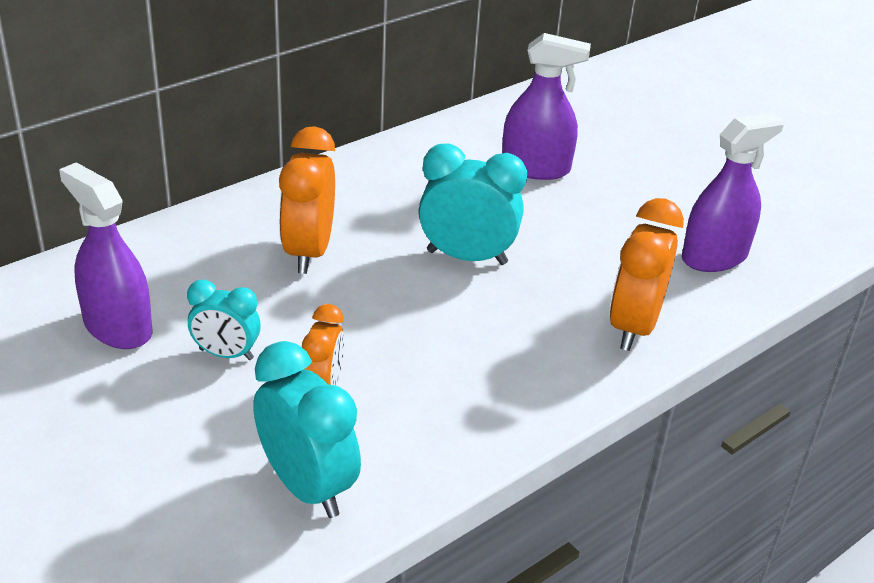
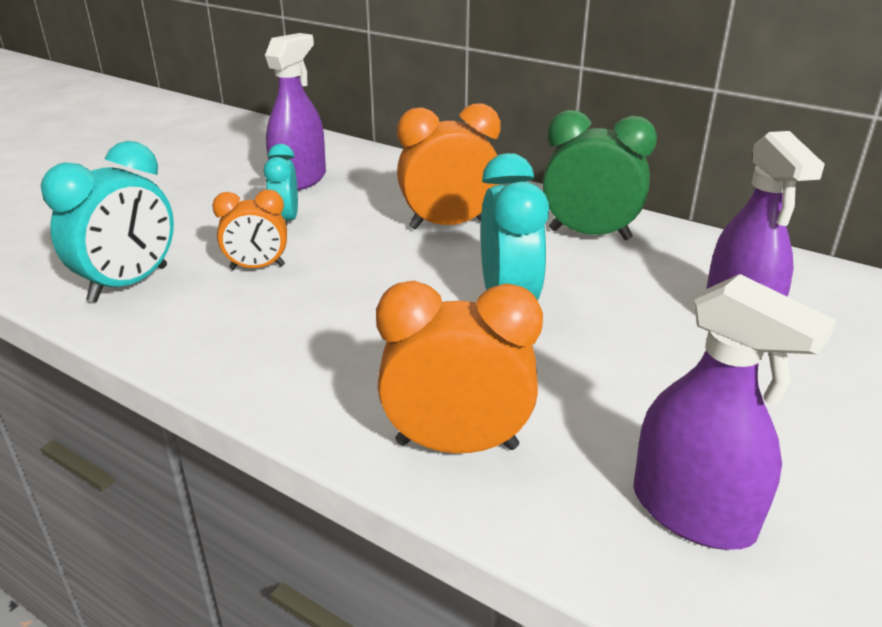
camera: 75 degrees right, 5 degrees down
none -> green clock [543,110,657,240]

